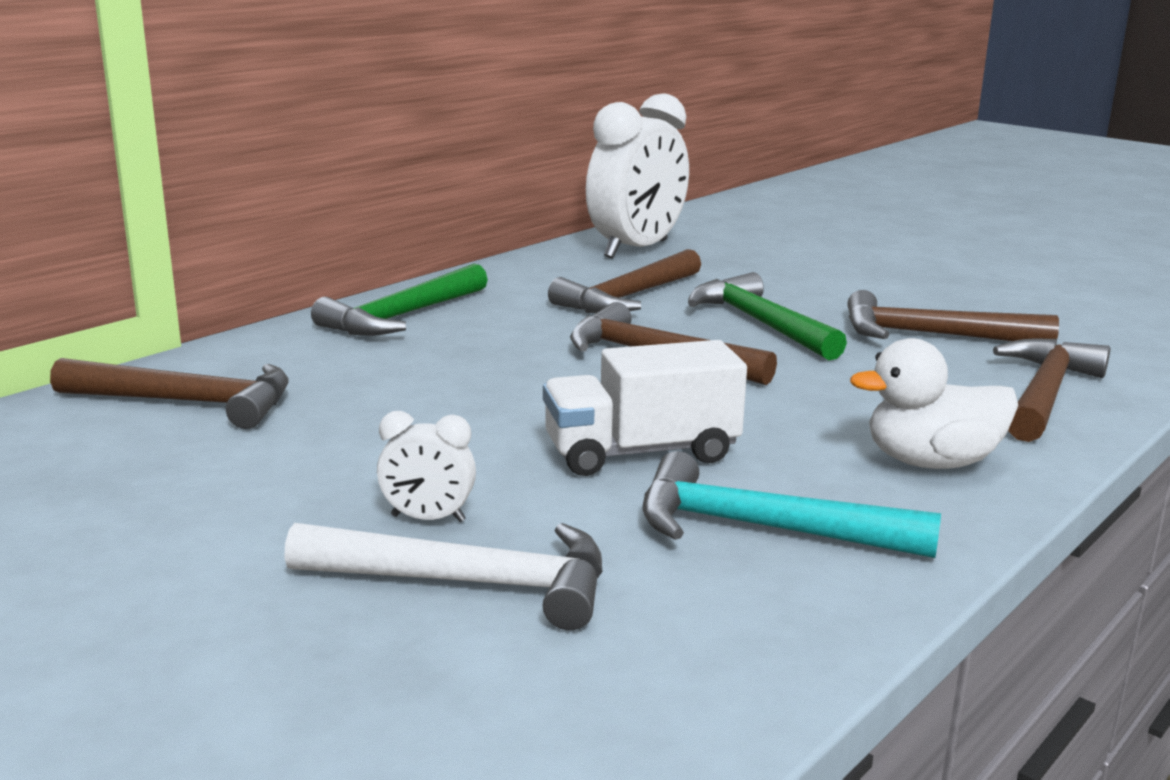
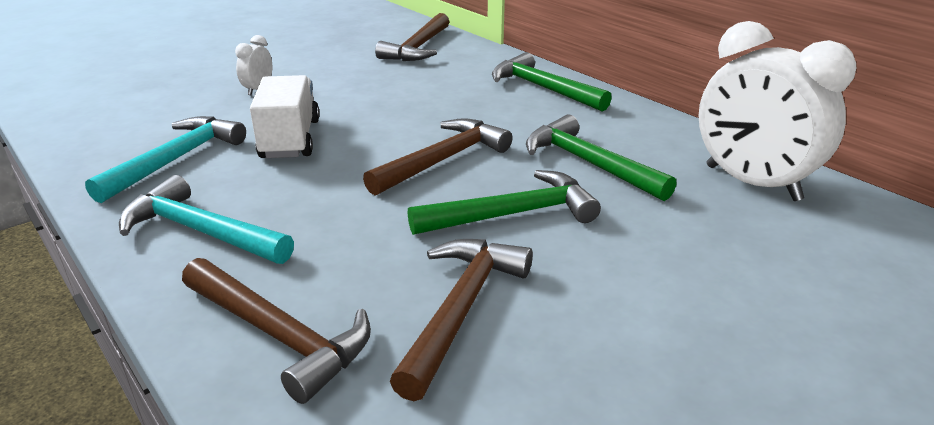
camera: 100 degrees right, 10 degrees up
white hammer [284,523,603,630] -> none
brown hammer [548,249,701,313] -> green hammer [526,115,676,201]
white duck [850,338,1018,469] -> turquoise hammer [119,175,294,264]

